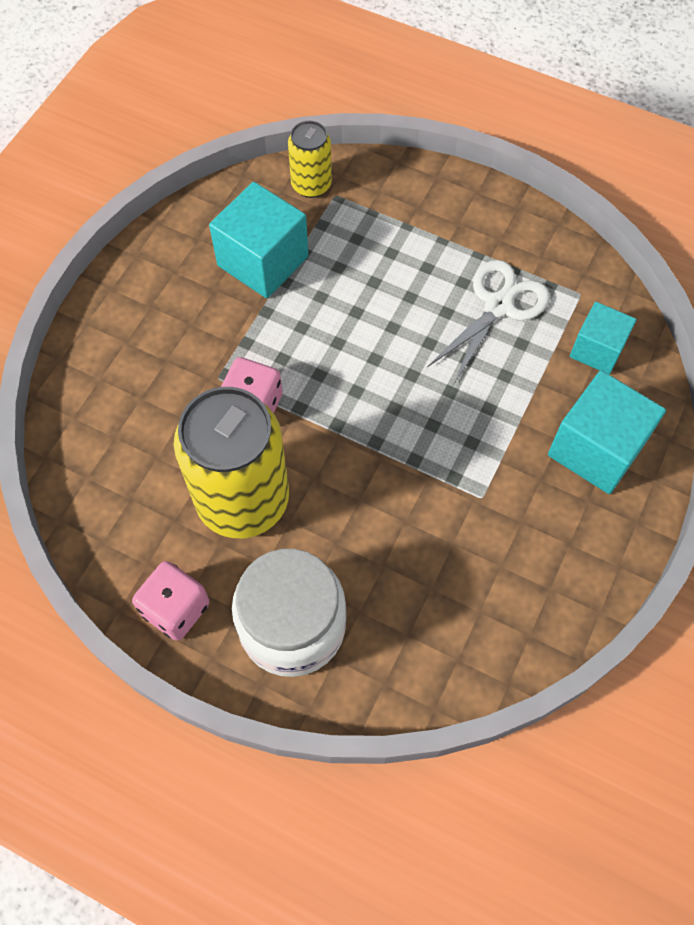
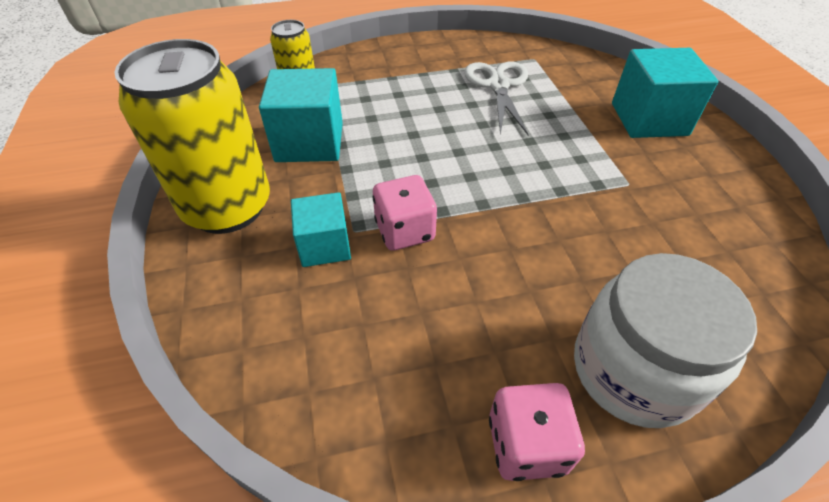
camera: 40 degrees left, 15 degrees down
yellow can [174,387,289,538] -> yellow can moved to [114,39,270,234]
turquoise cube [570,302,636,374] -> turquoise cube moved to [291,192,351,267]

